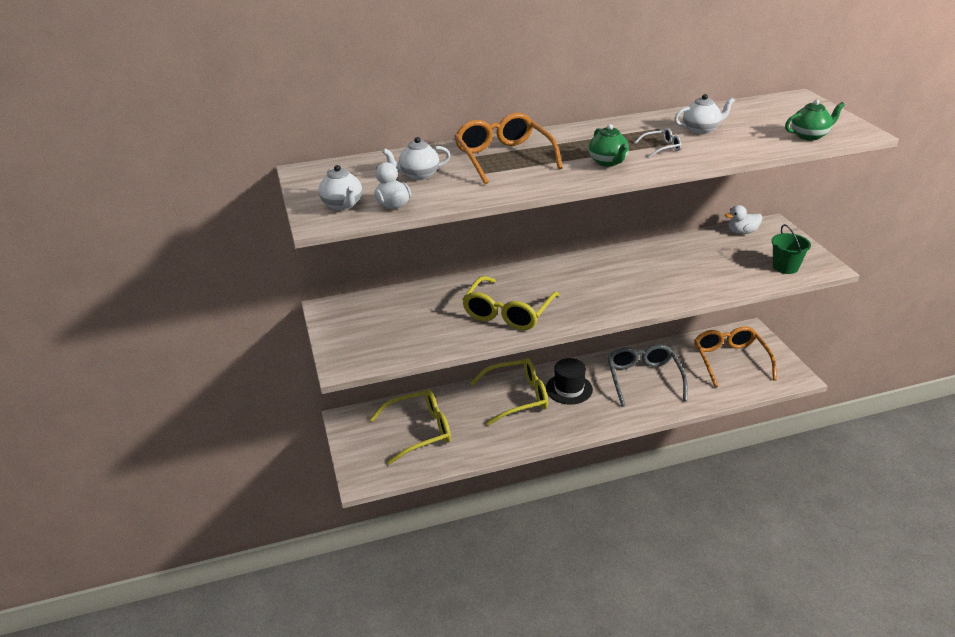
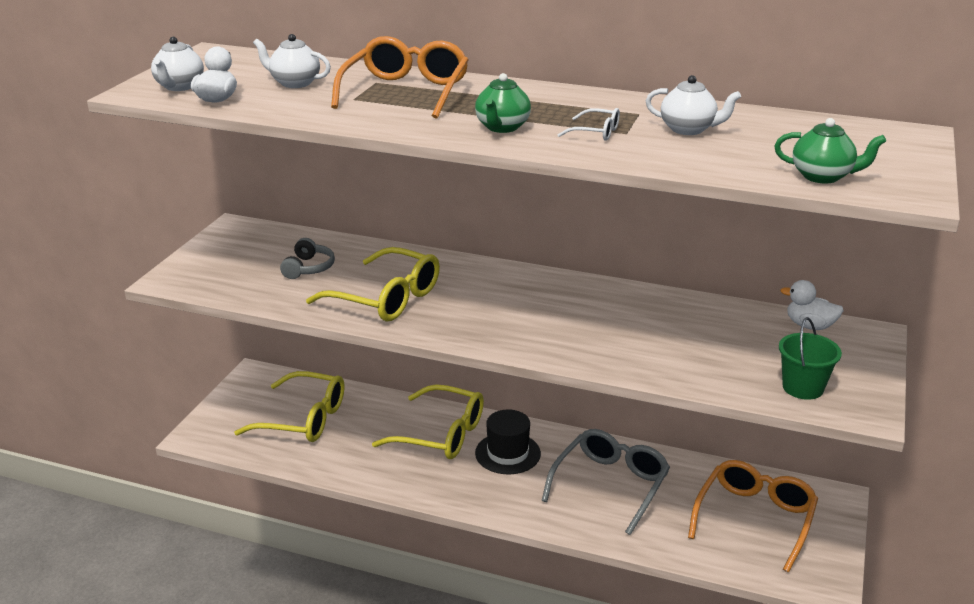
camera: 35 degrees right, 5 degrees down
yellow glasses [462,276,559,330] -> yellow glasses turned 120 degrees counterclockwise [306,247,440,321]
none -> grey headphones [280,238,335,279]

